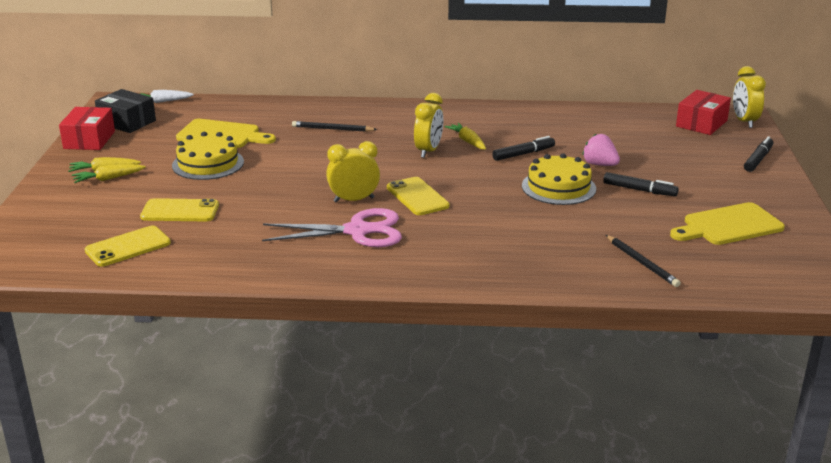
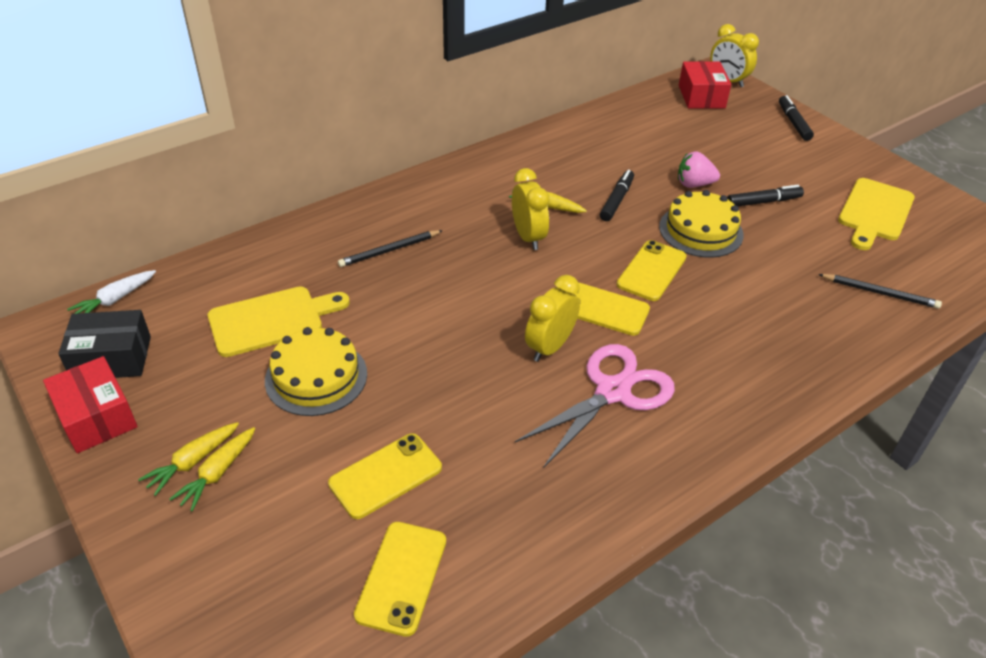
camera: 40 degrees left, 15 degrees up
none -> yellow phone [617,240,687,301]

